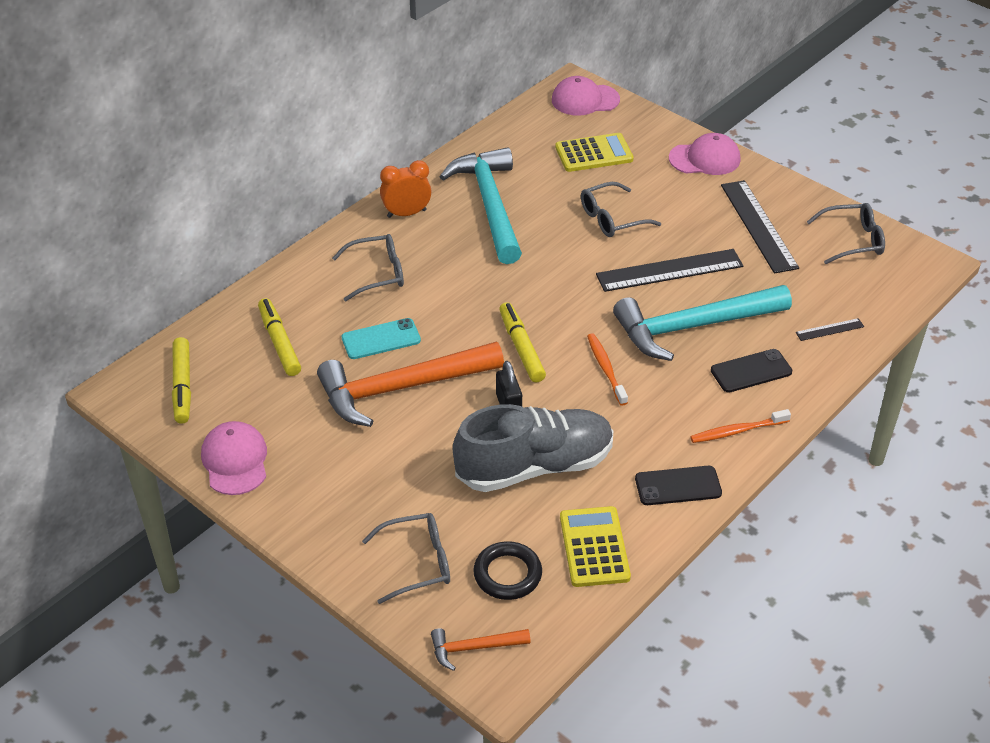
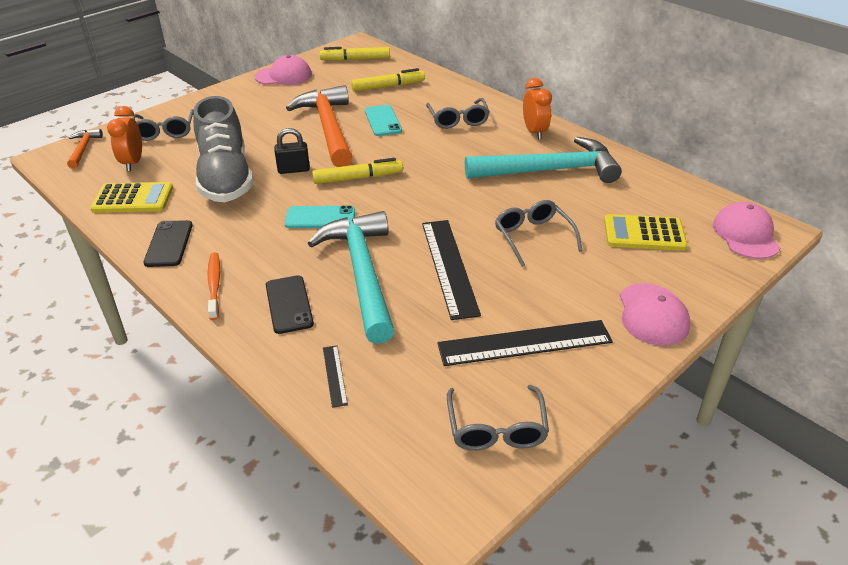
camera: 95 degrees right, 5 degrees down
black ring [473,541,542,600] -> orange clock [107,106,142,171]
yellow calculator [555,133,634,172] -> yellow calculator turned 105 degrees clockwise [604,214,688,251]
orange toothbrush [587,333,628,406] -> turquoise phone [285,205,355,228]

